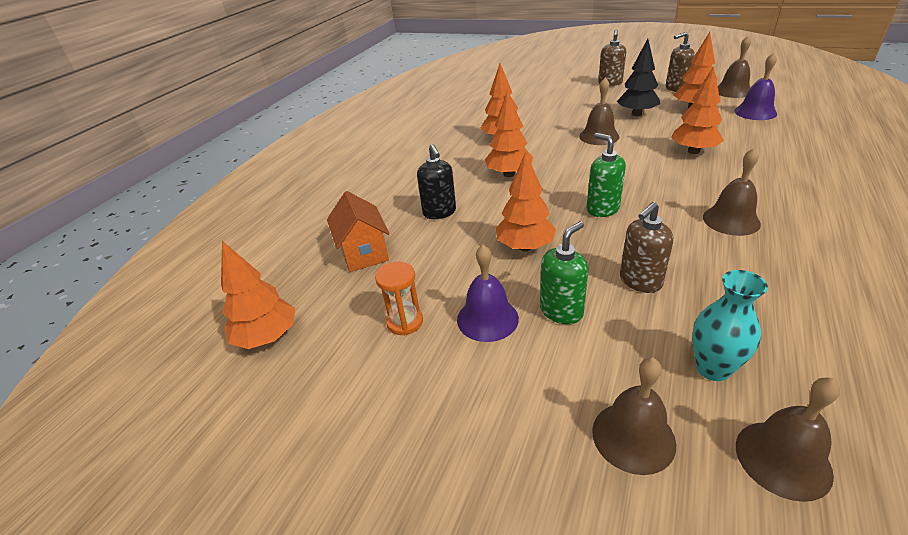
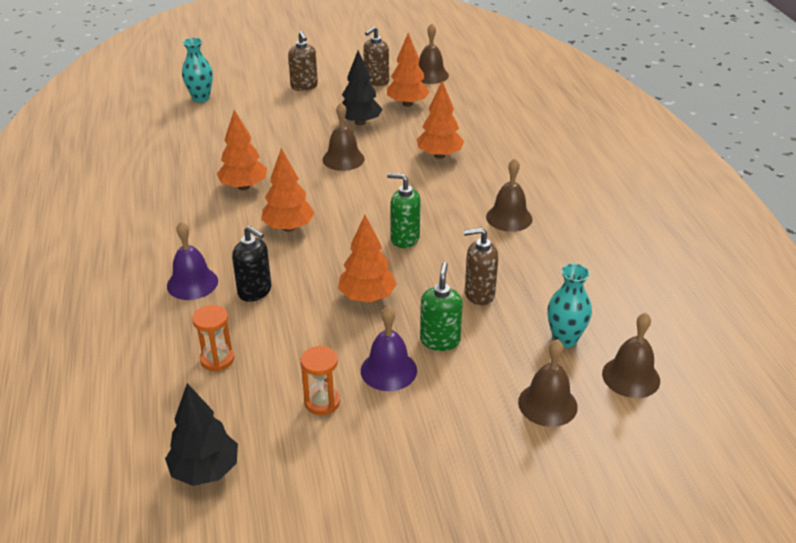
camera: 40 degrees left, 0 degrees up
orange tree [221,241,295,349] -> black tree [165,383,238,486]
orange house [327,191,390,272] -> orange hourglass [192,305,234,372]
brown soap dispenser [620,202,674,293] -> brown soap dispenser turned 75 degrees clockwise [464,227,498,305]
purple bell [734,53,777,120] -> purple bell moved to [167,221,218,300]
none -> turquoise vase [182,38,213,102]

